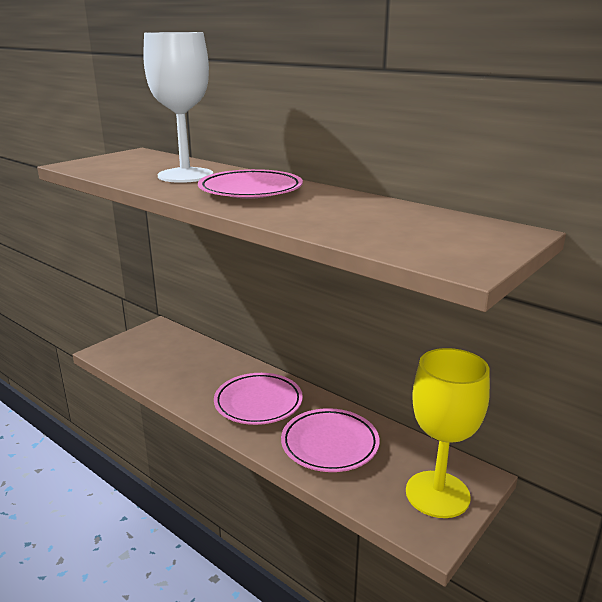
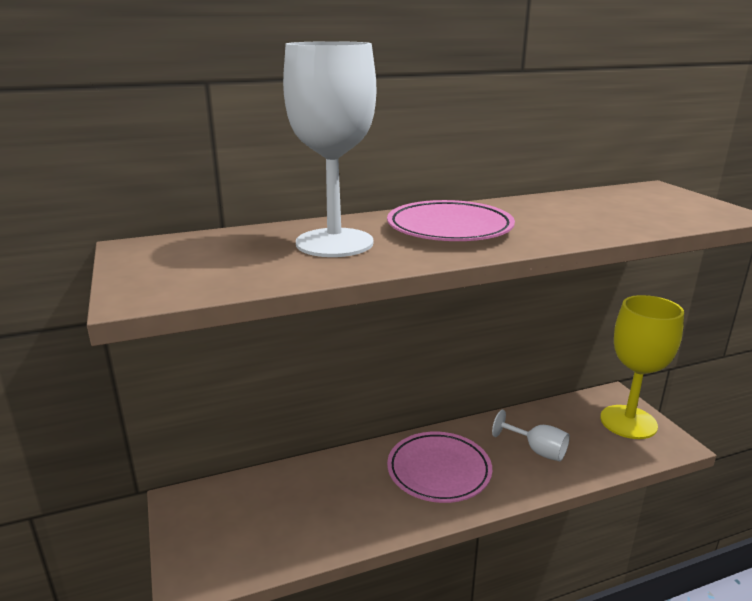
camera: 60 degrees left, 0 degrees up
pink plate [281,408,380,472] -> white goblet [492,410,570,461]

